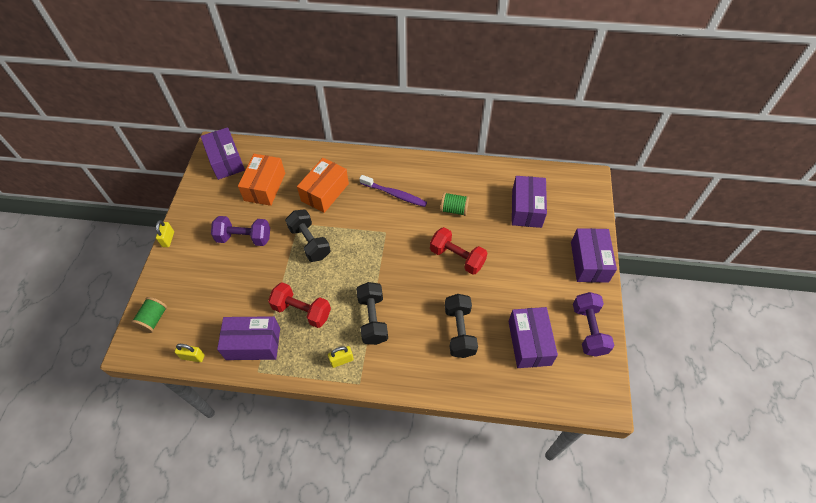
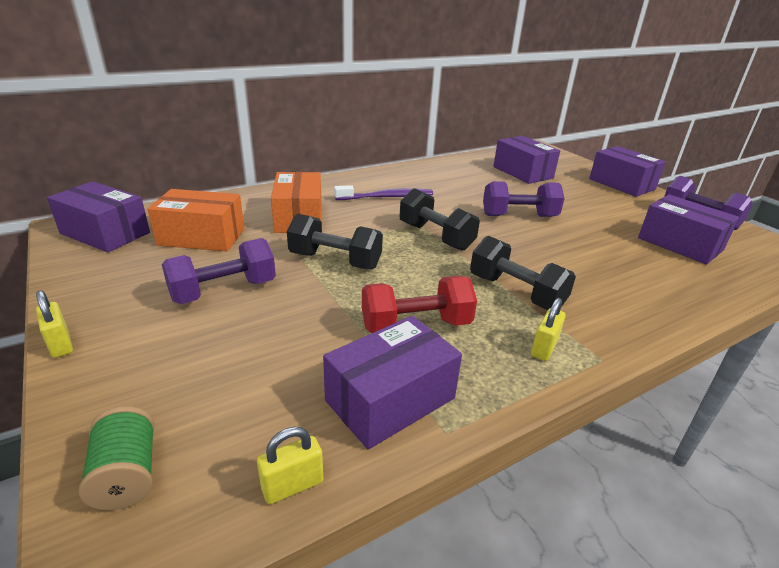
camera: 40 degrees left, 25 degrees down
orange box [238,154,285,206] -> orange box turned 60 degrees counterclockwise [147,189,245,251]
red dumbbell [430,227,487,275] -> purple dumbbell [483,181,565,217]
green spool [440,192,469,216] -> none
black dumbbell [445,294,478,358] -> black dumbbell moved to [399,188,480,251]

